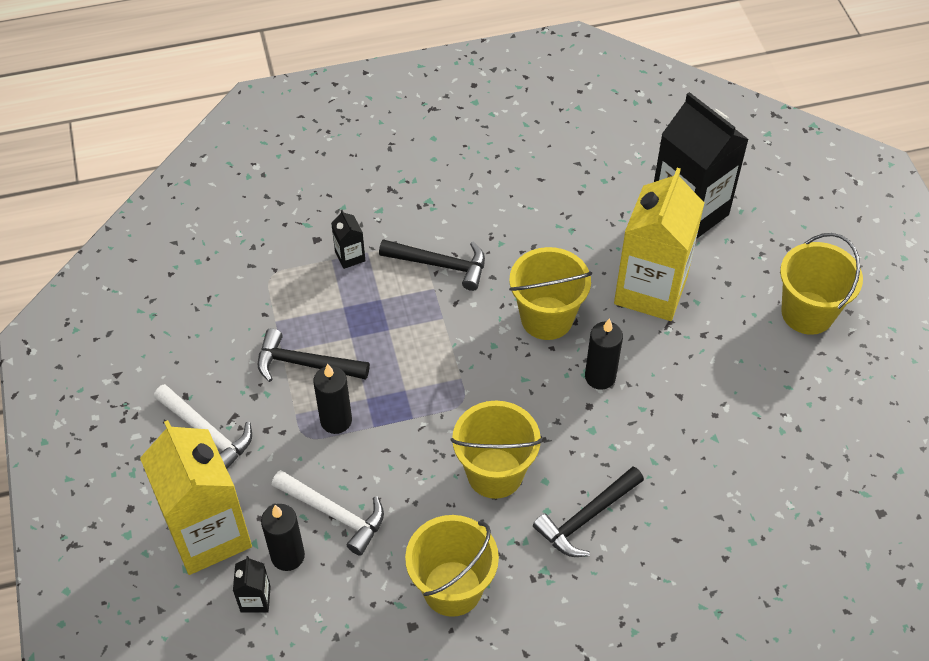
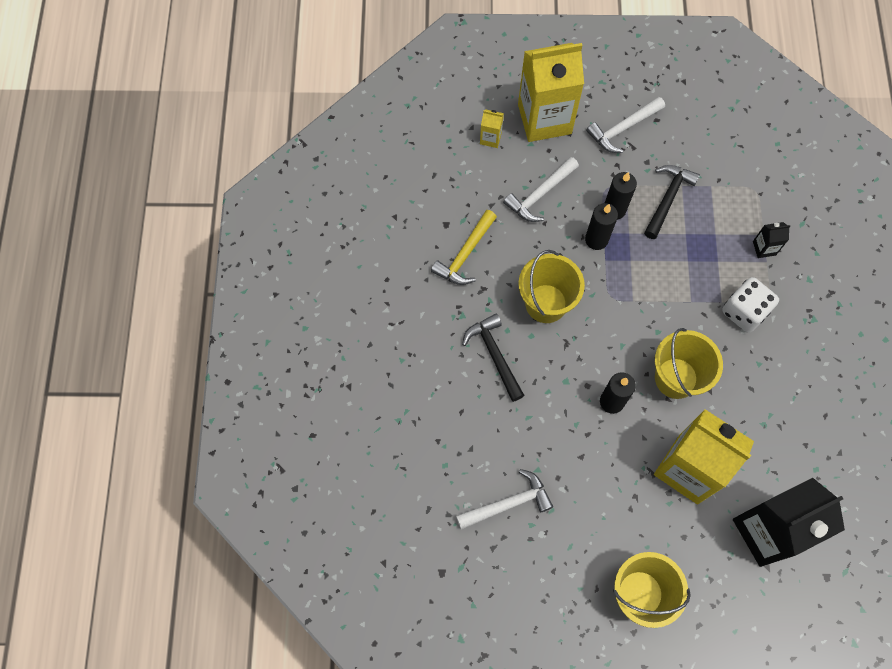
camera: 105 degrees right, 15 degrees up
black carton [233,556,271,613] -> yellow carton [480,109,504,148]
black candle [261,504,305,571] -> black candle moved to [585,203,618,250]
black hammer [379,239,485,291] -> white dice [722,277,779,333]
yellow bucket [405,515,499,617] -> yellow hammer [431,210,497,285]
none -> white hammer [456,469,553,530]

